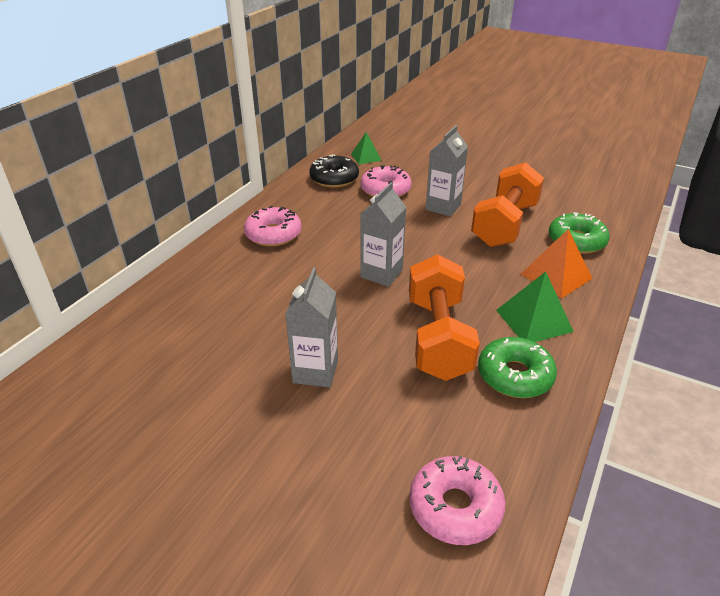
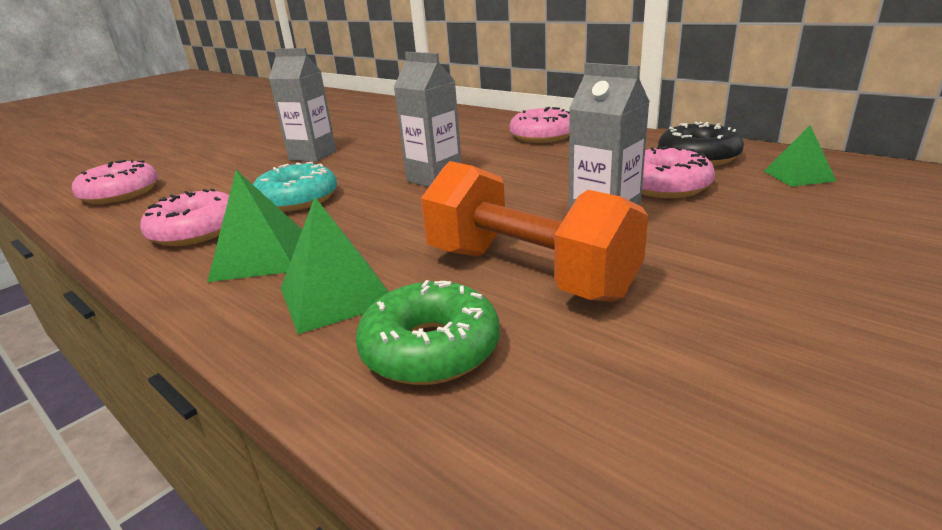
camera: 105 degrees right, 10 degrees down
orange dumbbell [409,254,480,381] -> turquoise donut [253,162,337,212]
green donut [478,337,557,398] -> pink donut [140,189,229,246]
orange pyramid [521,229,593,298] -> green pyramid [281,197,389,334]

